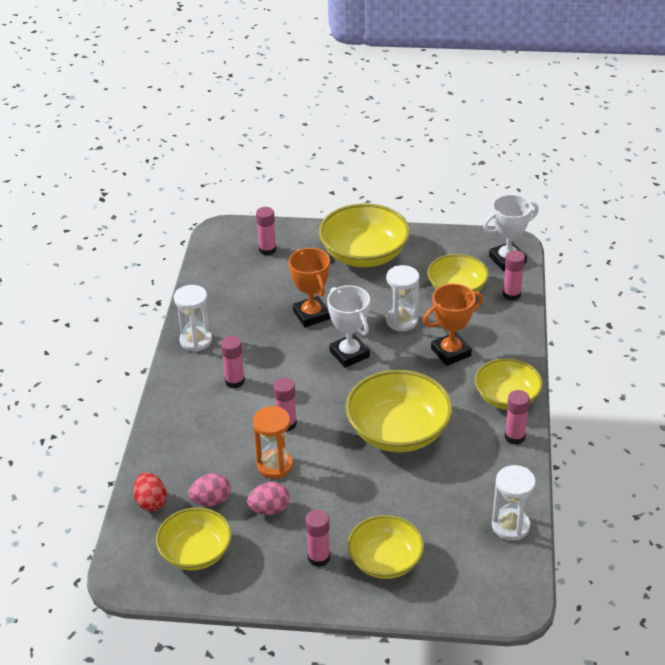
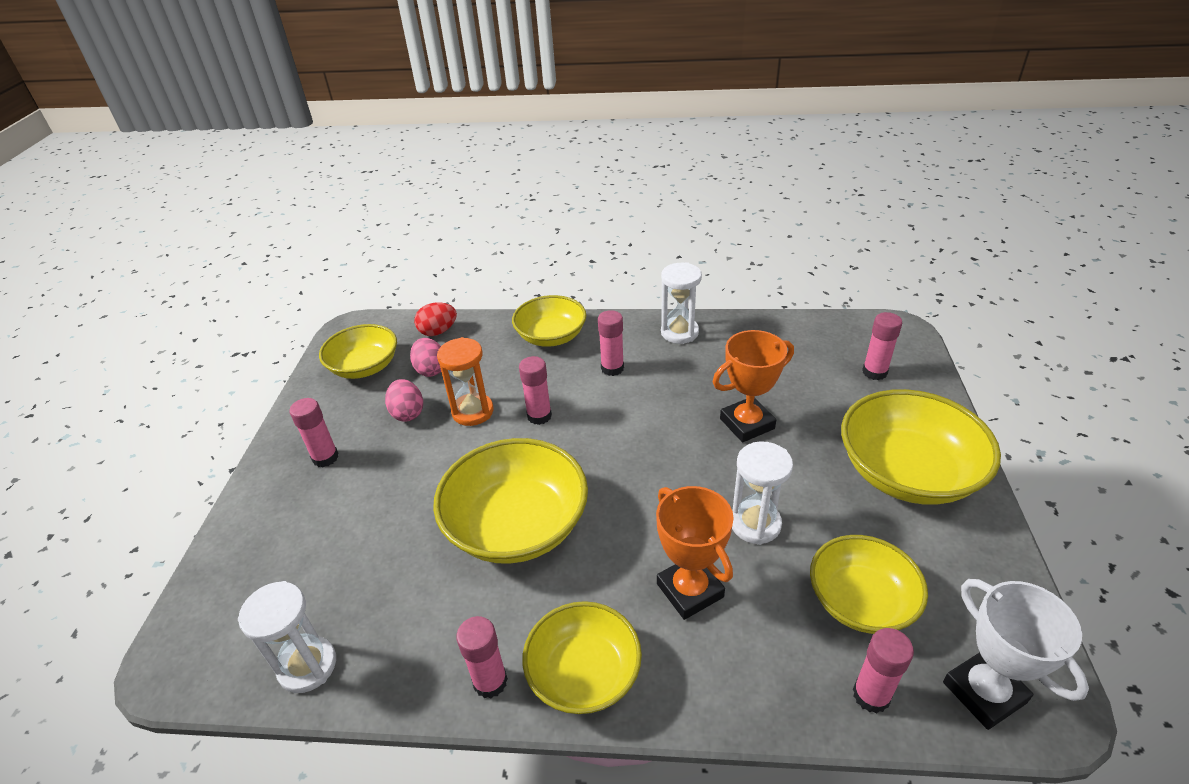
camera: 90 degrees right, 0 degrees up
white trophy [327,286,370,368] -> none
yellow bowl [347,515,424,579] -> yellow bowl moved to [512,295,587,347]

